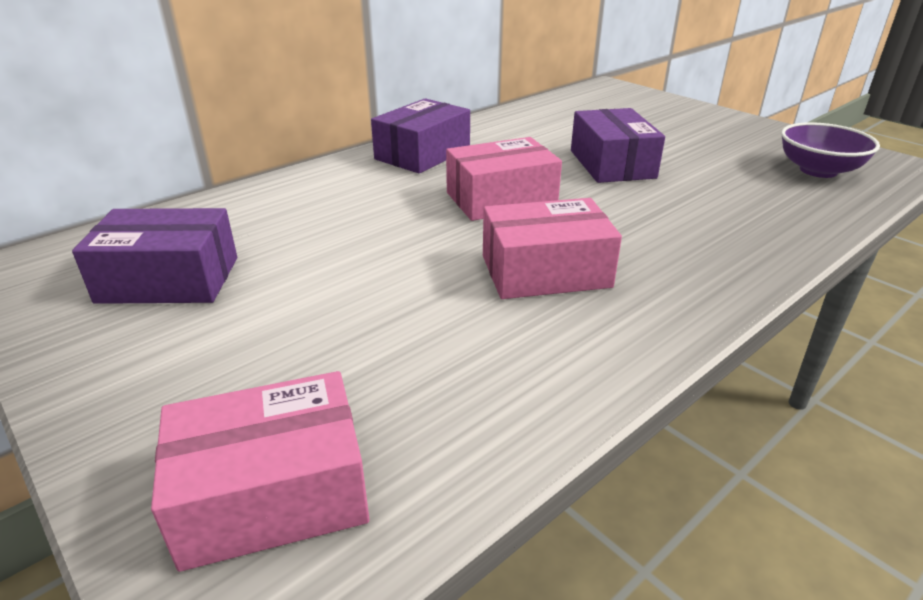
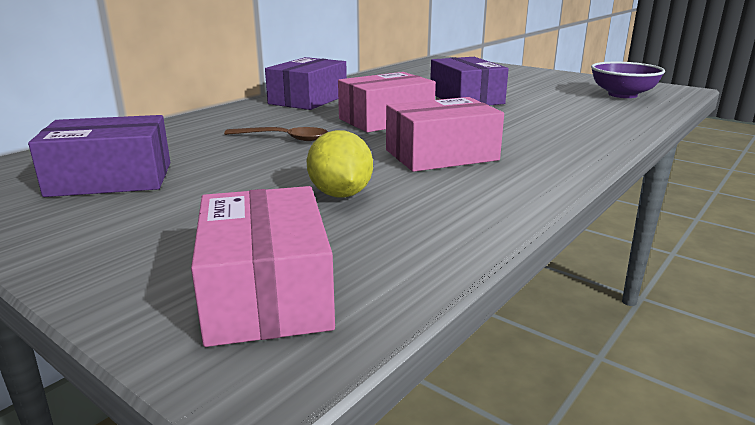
camera: 10 degrees left, 10 degrees down
pink box [151,371,370,572] -> pink box turned 75 degrees counterclockwise [191,186,335,347]
none -> brown spoon [224,127,328,141]
none -> yellow lemon [307,130,373,198]

